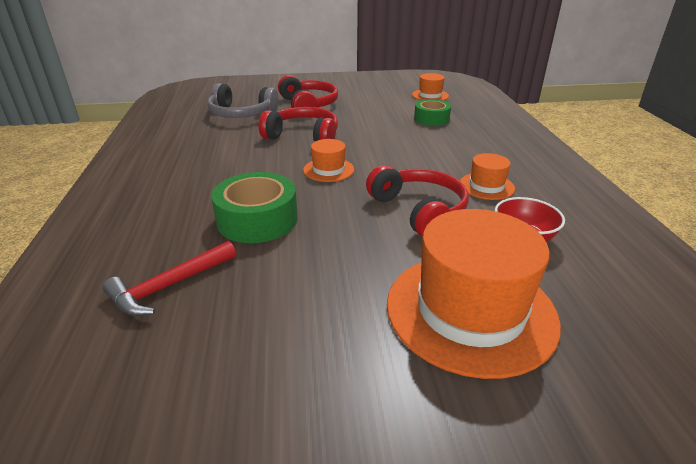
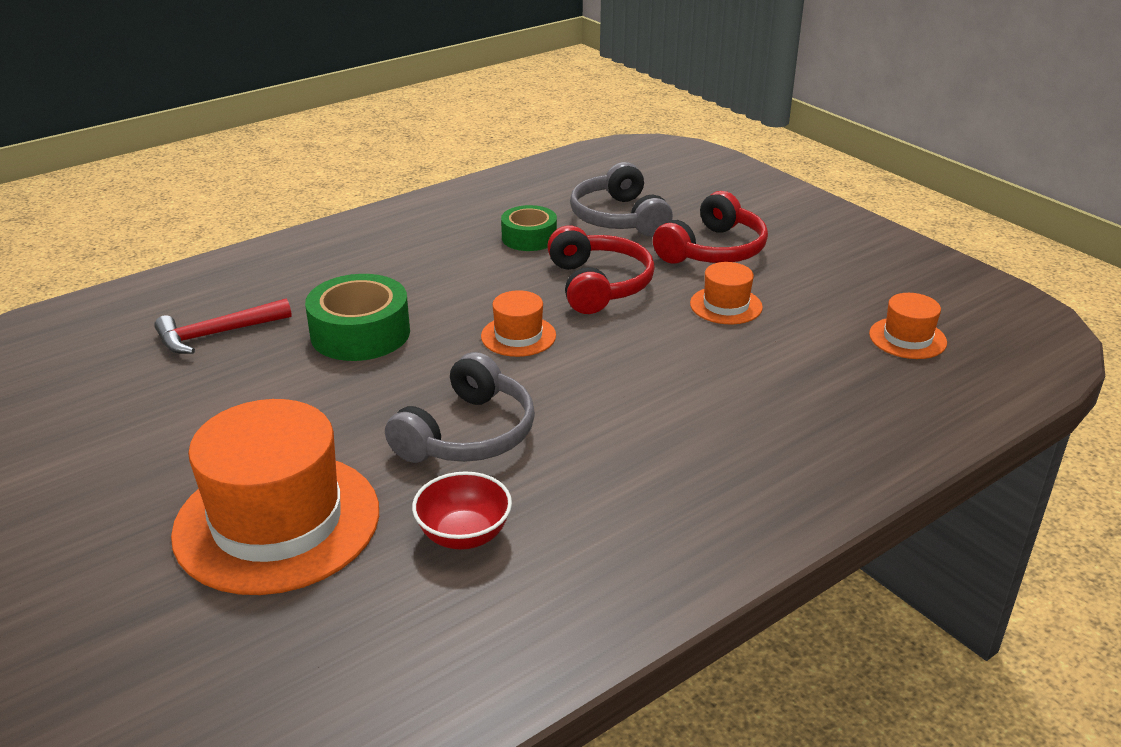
camera: 60 degrees right, 0 degrees up
red hammer [103,241,236,316] -> red hammer turned 45 degrees counterclockwise [154,299,292,354]
red headphones [366,165,469,237] -> grey headphones [385,352,535,463]
green tape [414,99,451,126] -> green tape moved to [501,205,557,251]
orange hat [460,153,515,200] -> orange hat moved to [690,262,763,324]

